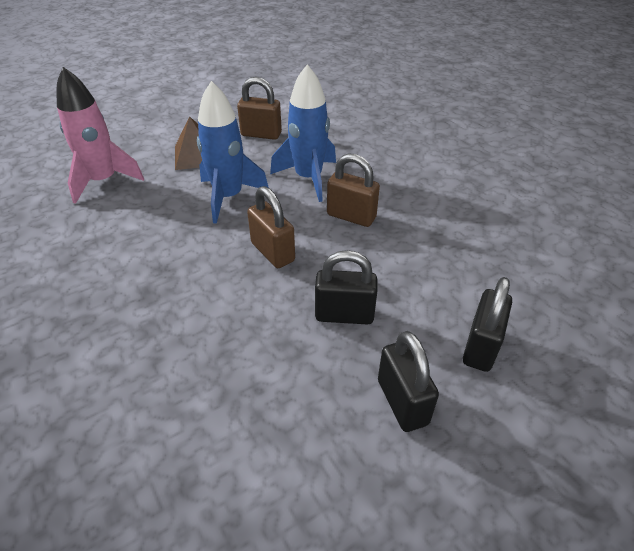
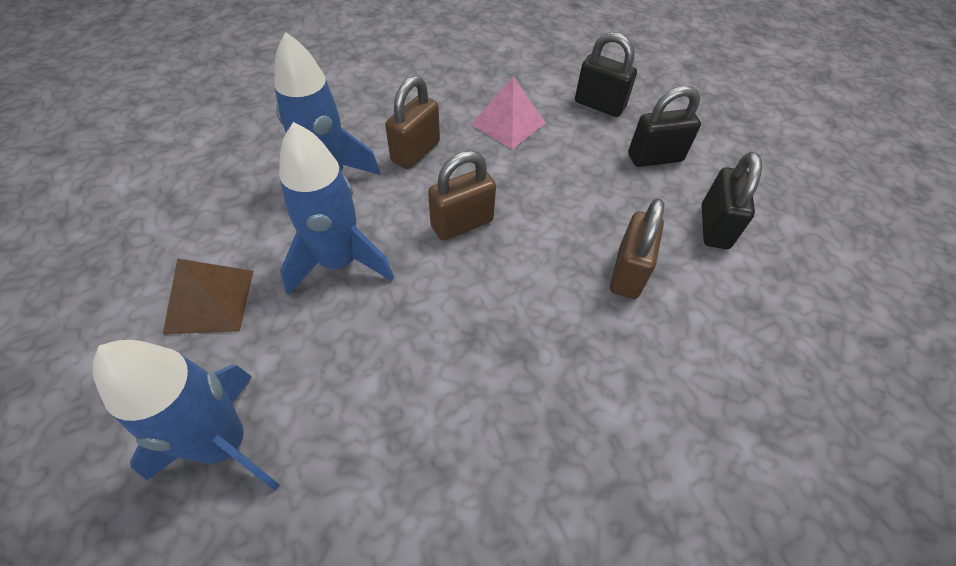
camera: 85 degrees left, 10 degrees up
pink rocket [57,67,144,204] -> blue rocket [92,340,280,490]
brown padlock [237,77,282,140] -> brown padlock moved to [610,198,664,299]
black padlock [315,250,378,325] -> black padlock moved to [701,152,762,249]
none -> pink pyramid [470,77,546,150]

